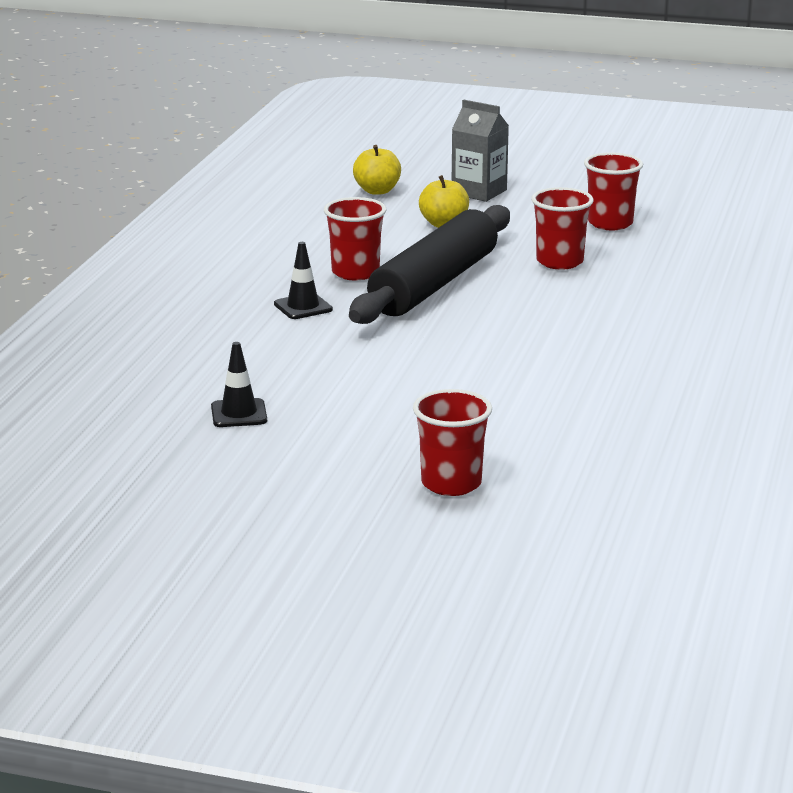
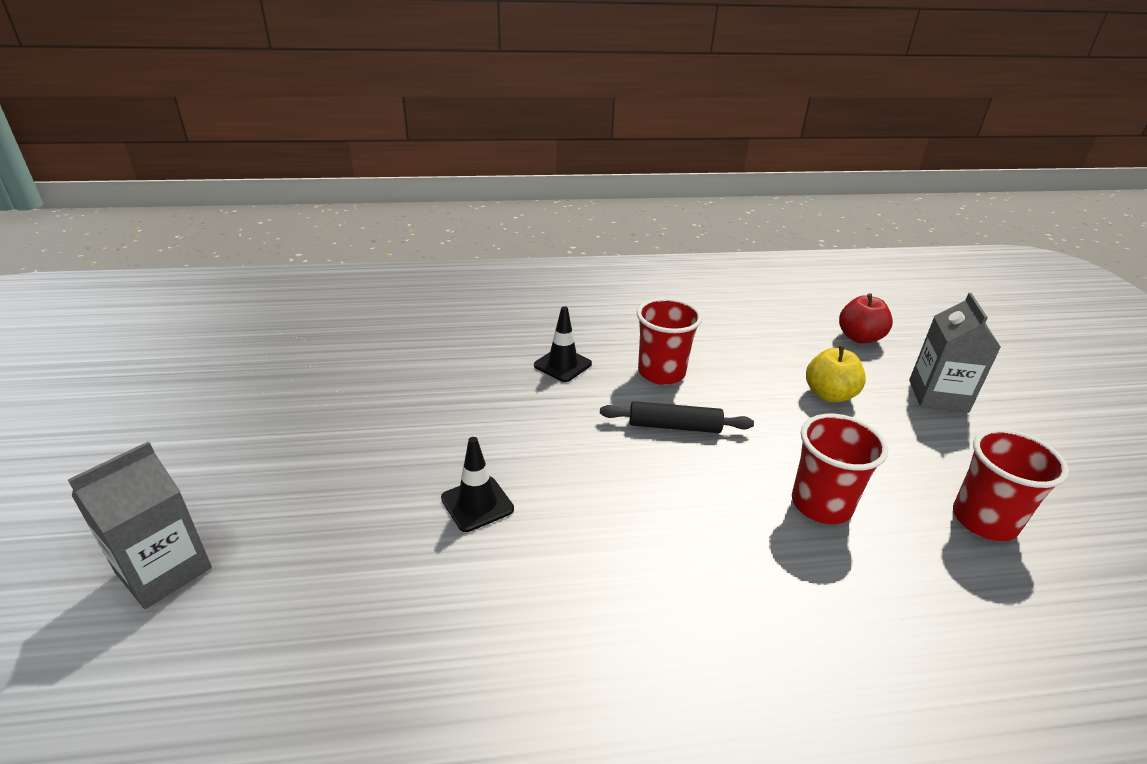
camera: 65 degrees right, 10 degrees up
black traffic cone [211,342,267,427] -> black traffic cone moved to [441,437,514,532]
black rolling pin [349,205,510,324] -> black rolling pin [600,401,754,433], size x0.44
yellow apple [353,145,401,195] -> red apple [839,293,893,344]
red cup [413,389,492,496] -> grey carton [68,441,212,609]

